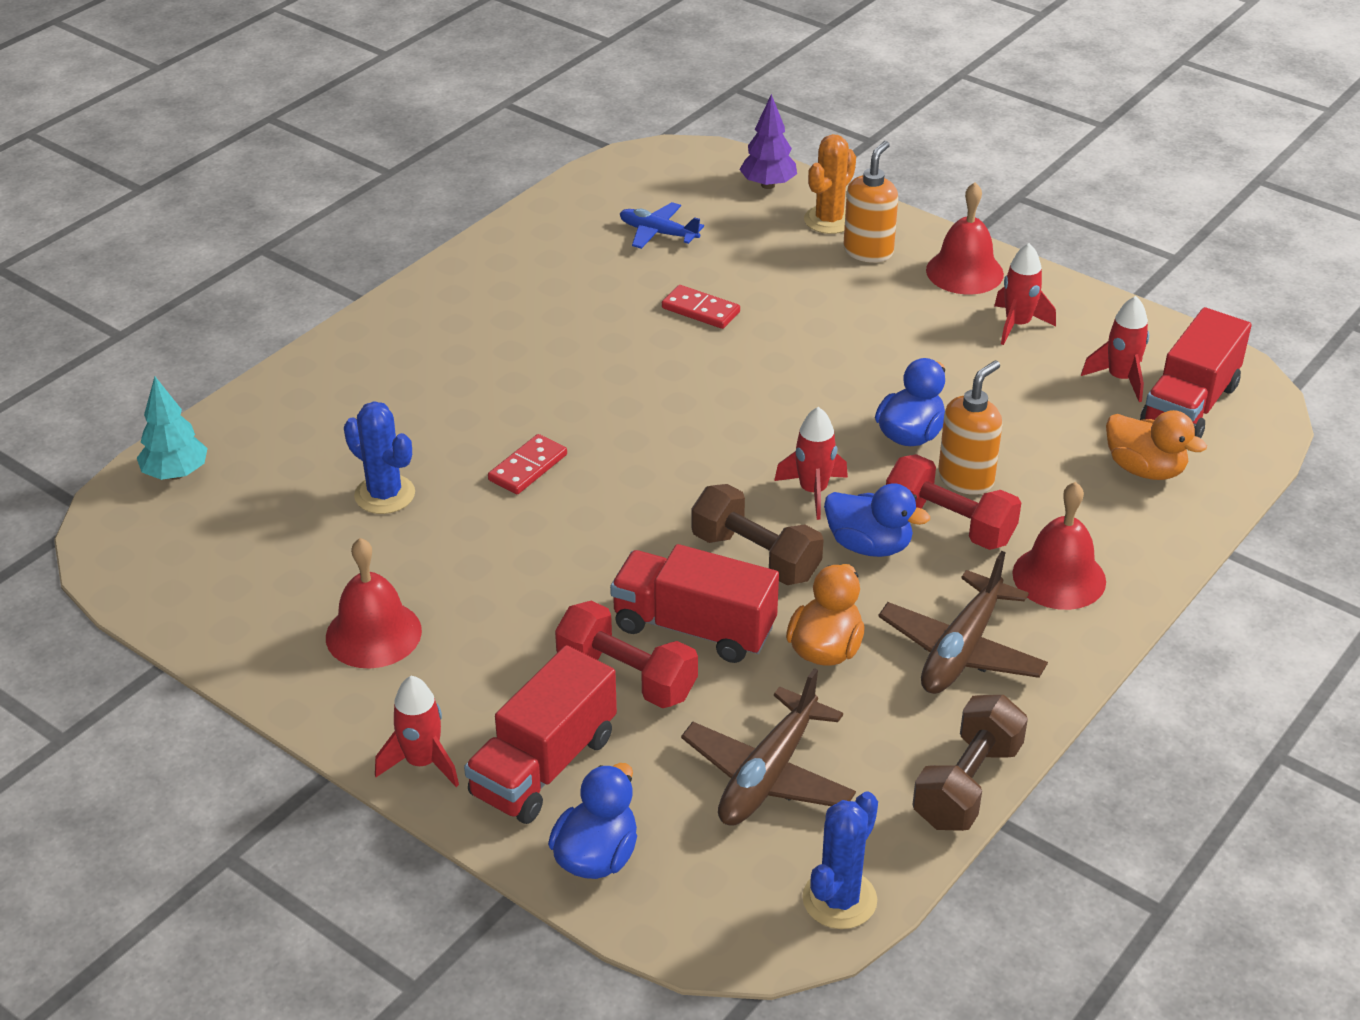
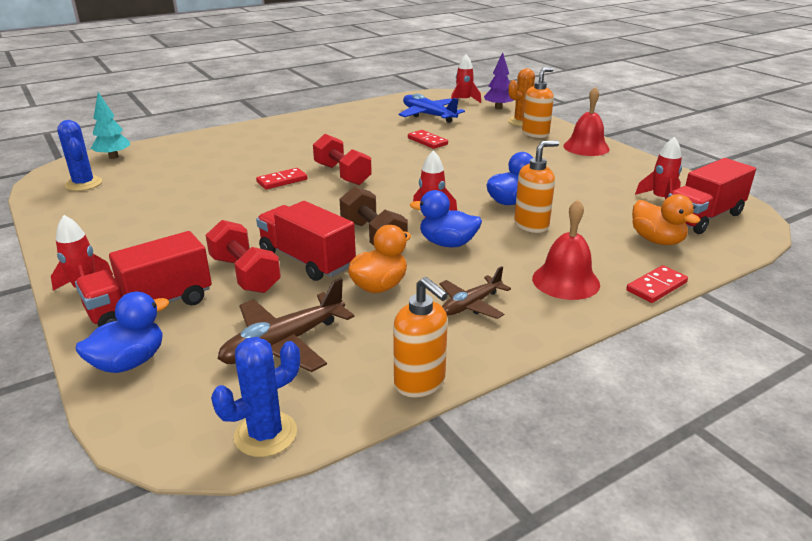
camera: 20 degrees right, 10 degrees down
red bell [326,538,422,669] -> none
blue cactus [344,401,415,514] -> blue cactus moved to [57,120,102,191]
blue plane [620,202,704,249] -> blue plane [398,93,465,123], size x1.57
blue duck [824,483,930,557] -> blue duck turned 150 degrees clockwise [410,190,482,247]
brown plane [878,551,1048,694] -> brown plane [439,266,511,319], size x0.64
red dumbbell [886,454,1021,550] -> red dumbbell moved to [313,134,372,185]
brown dumbbell [912,695,1028,831] -> orange soap dispenser [393,277,448,397]
red rocket [994,243,1056,345] -> red rocket moved to [451,54,481,103]
none -> red domino [626,265,688,303]

